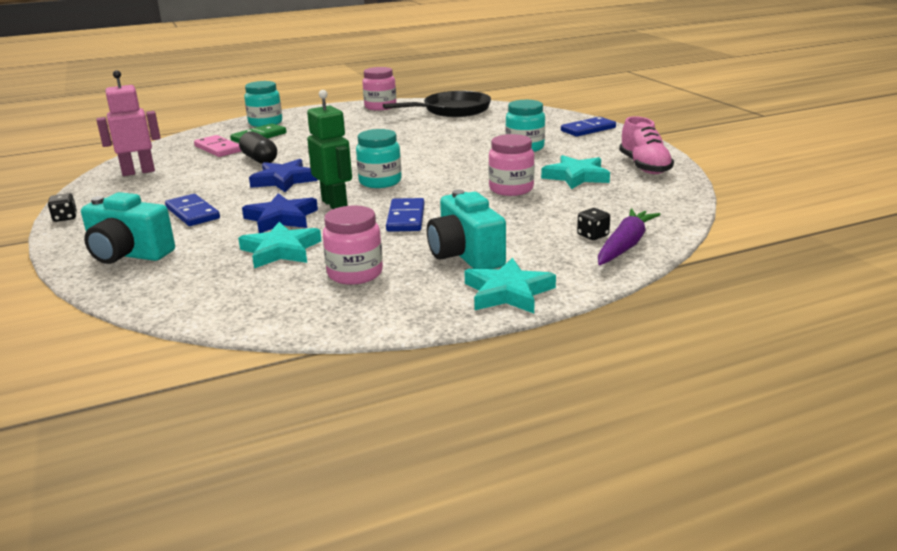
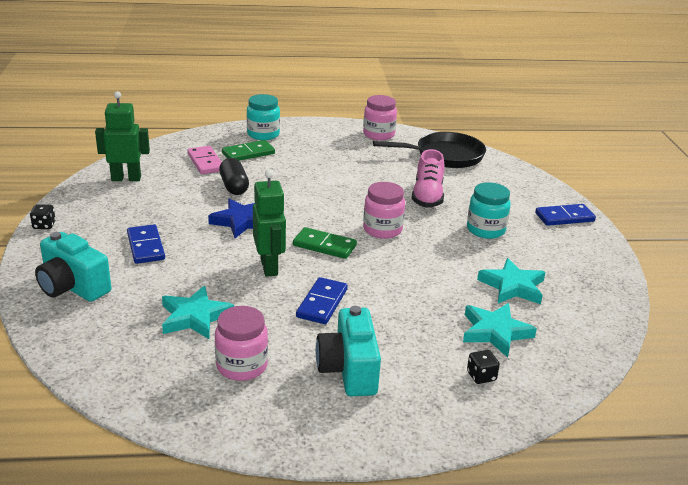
camera: 15 degrees right, 5 degrees up
pink robot [96,70,161,176] -> green robot [95,91,150,181]
blue star [242,193,318,233] -> none
turquoise jar [356,129,402,188] -> green domino [293,227,357,259]
turquoise star [465,258,556,313] -> turquoise star moved to [463,303,537,357]
pink jar [489,134,535,196] -> pink jar moved to [363,182,405,239]
purple carrot [598,209,661,265] -> none
pink shoe [619,116,674,174] -> pink shoe moved to [412,149,445,207]

